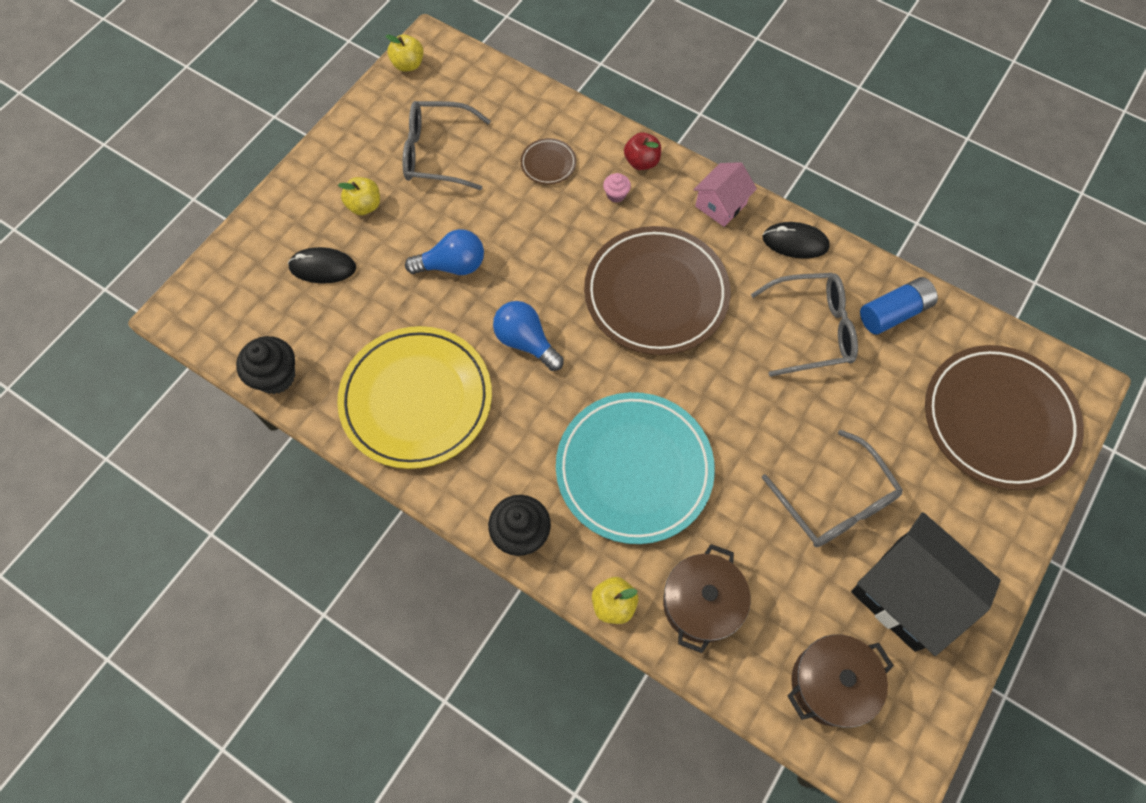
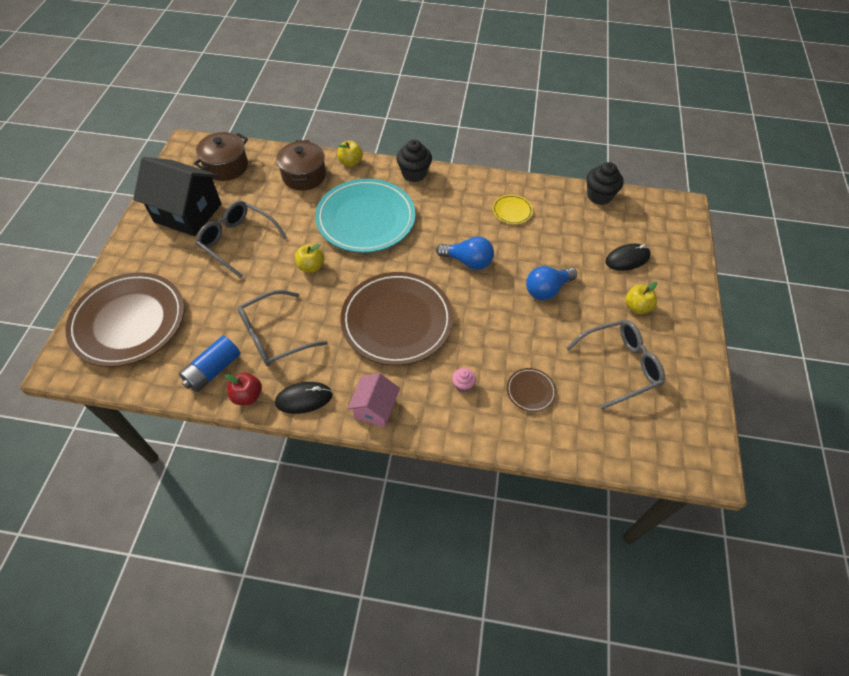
camera: 155 degrees right, 10 degrees down
yellow plate [337,326,492,469] -> yellow plate [493,195,533,224], size x0.41
yellow apple [386,34,423,72] -> yellow apple moved to [295,244,324,273]
red apple [624,132,661,170] -> red apple moved to [225,372,262,405]

